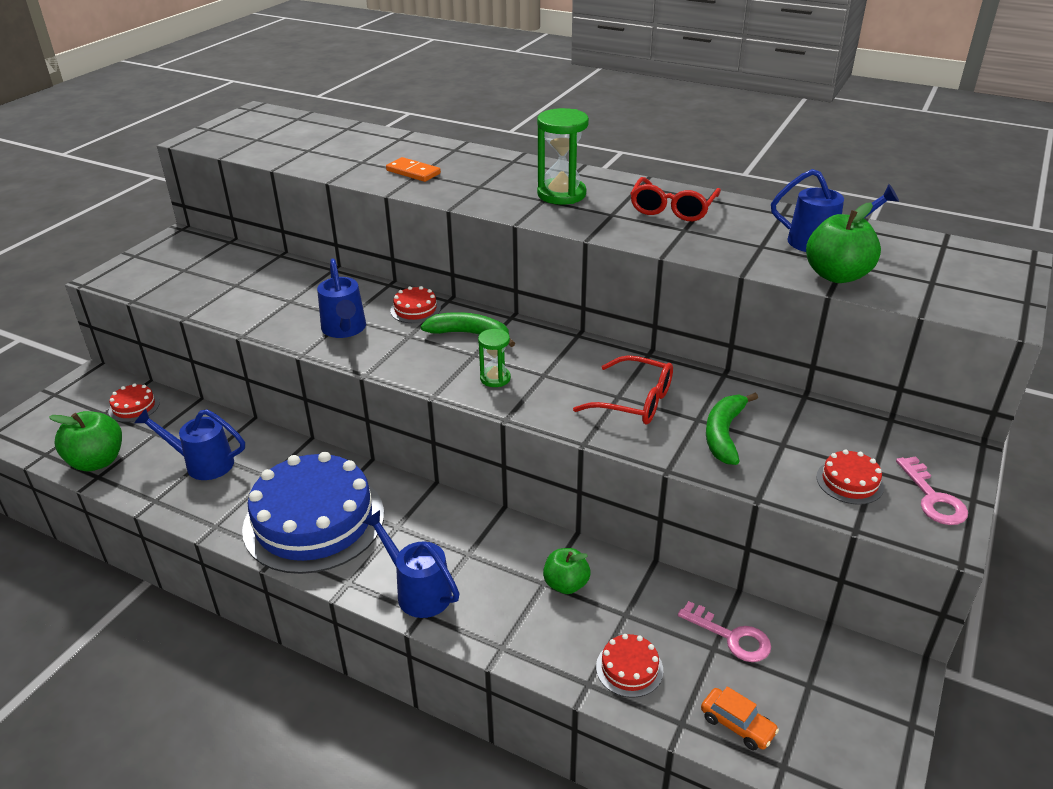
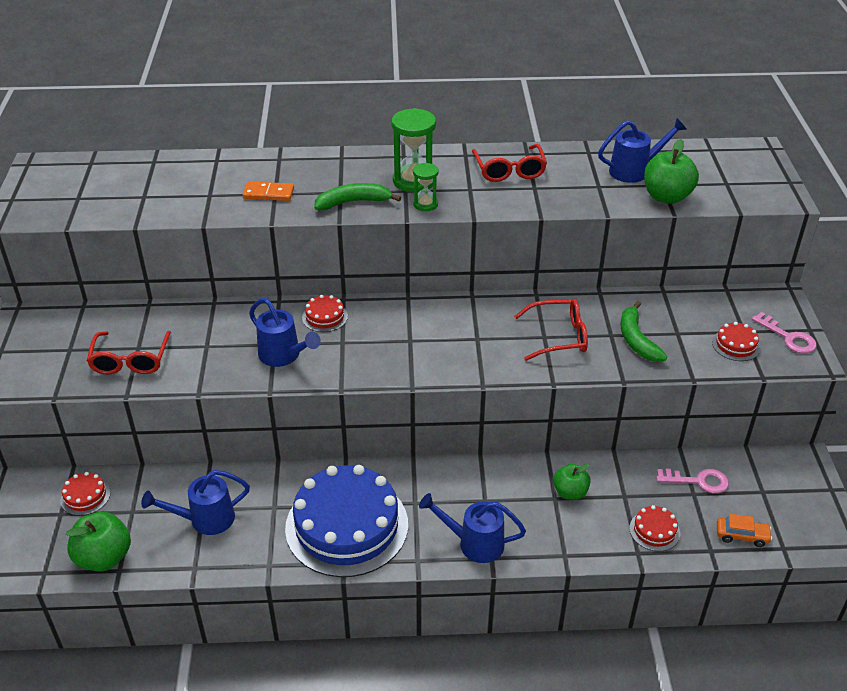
camera: 30 degrees left, 5 degrees up
green banana [420,312,515,347] -> green banana moved to [314,183,401,210]
green hourglass [478,329,511,387] -> green hourglass moved to [413,163,439,211]
none -> red glasses [87,331,171,375]

